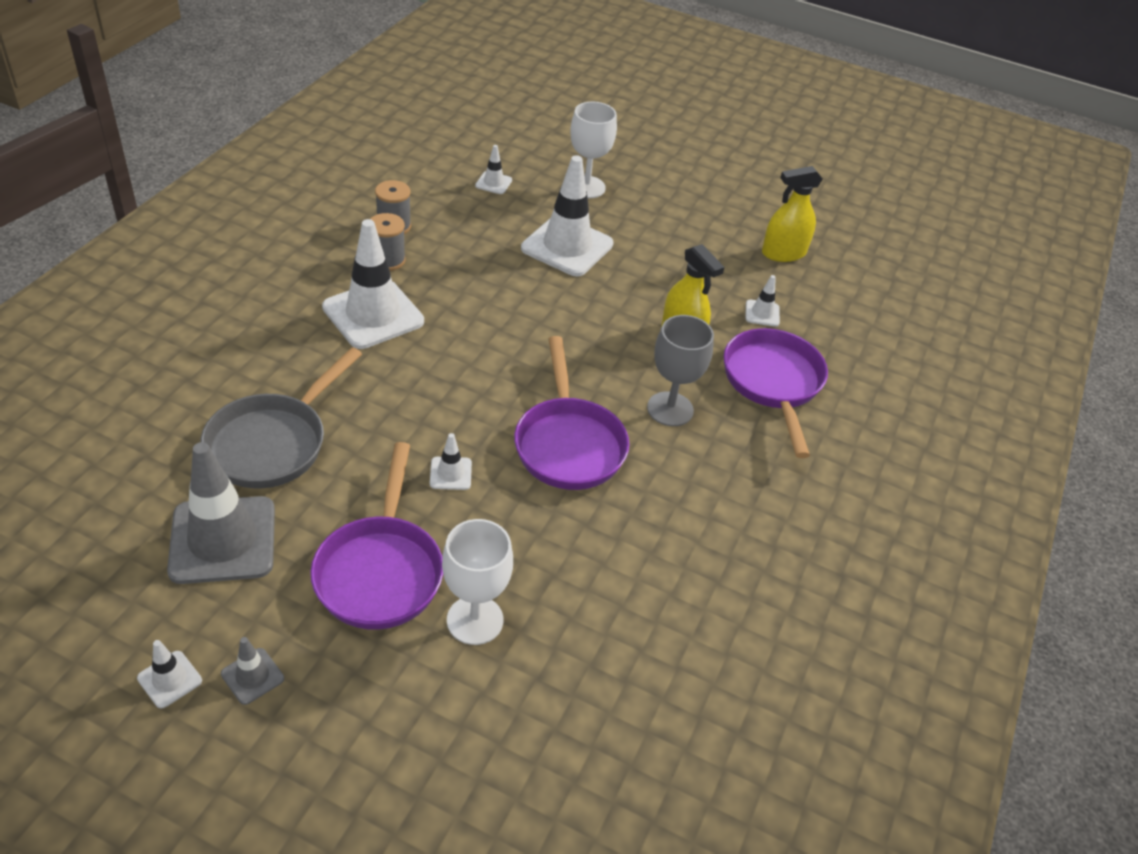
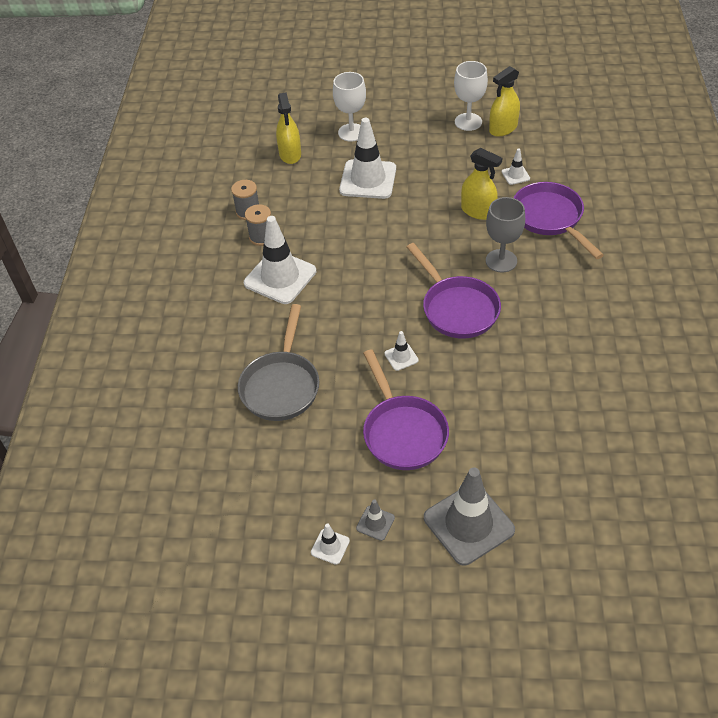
camera: 15 degrees left, 5 degrees up
grey traffic cone [167,442,275,584] -> grey traffic cone moved to [424,467,515,566]
white goblet [442,519,513,645] -> white goblet moved to [454,61,488,131]
white traffic cone [475,145,512,194] -> yellow spray bottle [276,92,301,164]

